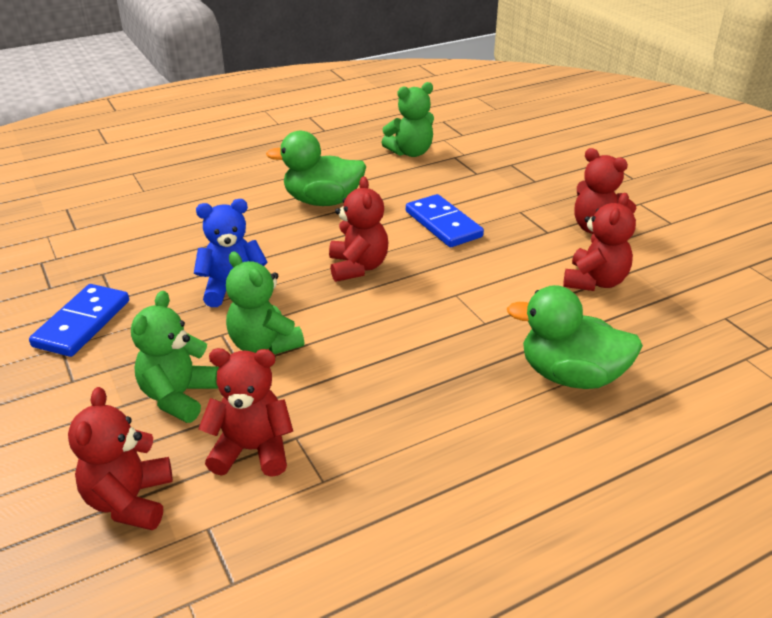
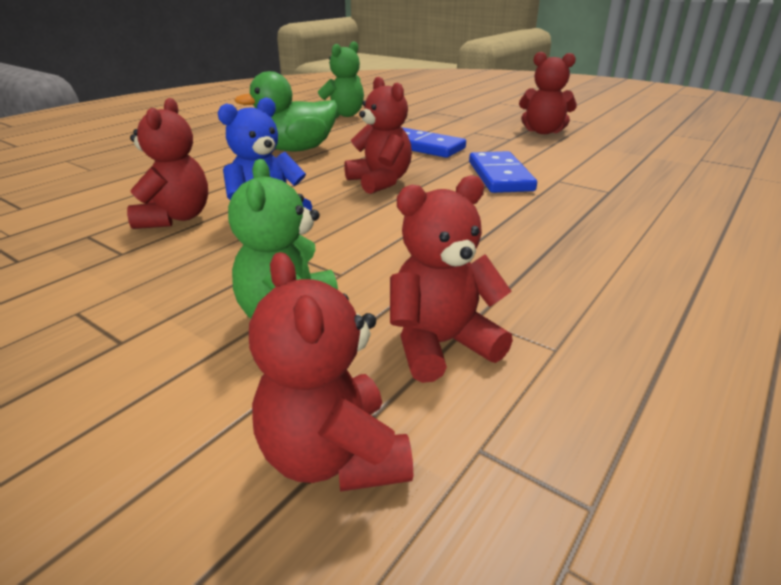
camera: 25 degrees left, 5 degrees down
blue domino [29,284,129,357] -> blue domino moved to [469,151,537,193]
green teddy bear [226,251,304,354] -> none
green duck [507,285,643,389] -> none
red teddy bear [563,193,636,291] -> red teddy bear moved to [127,98,208,229]

